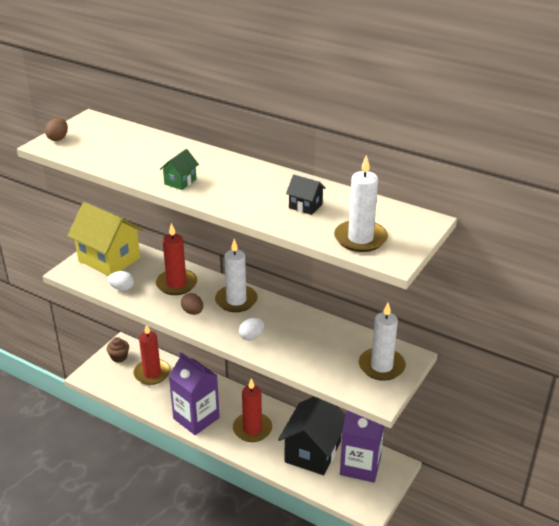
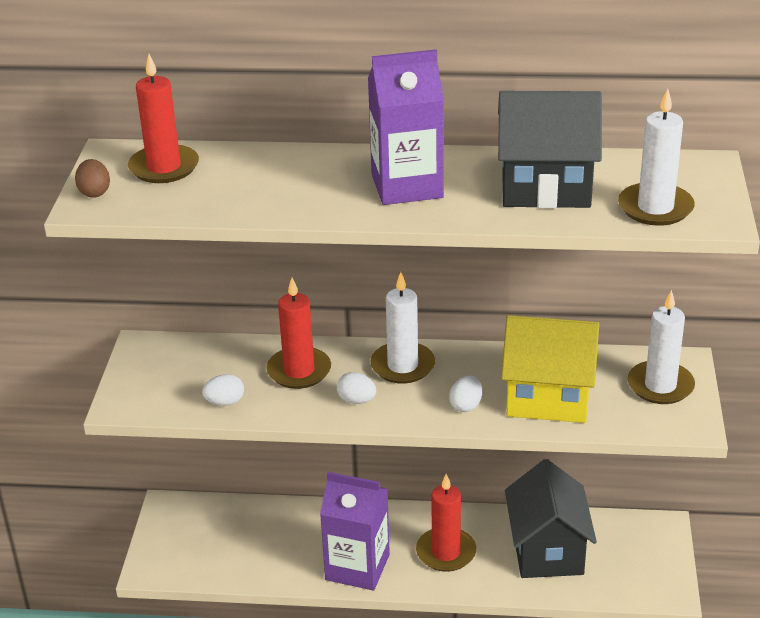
camera: 25 degrees left, 0 degrees up
yellow house [67,202,144,276] -> yellow house moved to [501,315,599,423]
brown cupcake [107,337,129,362] -> none
red candle [133,326,170,385] -> red candle moved to [128,54,199,183]
green house [160,149,199,190] -> none
brown egg [181,293,203,315] -> white egg [337,372,376,404]
black house [286,174,326,215] -> black house [498,91,602,208], size x2.28
purple carton [340,410,384,482] -> purple carton moved to [368,49,444,205]

